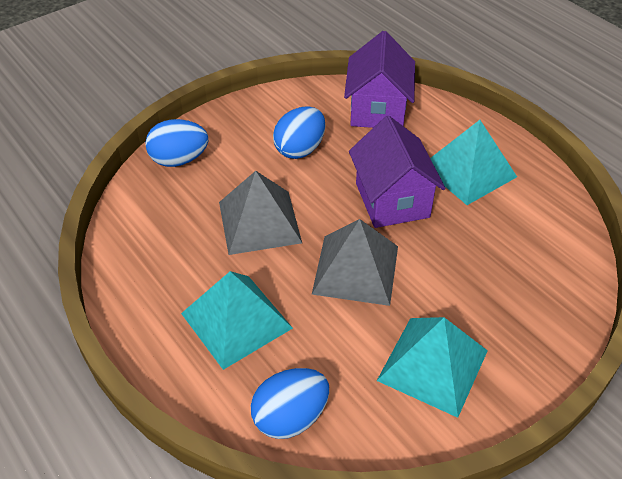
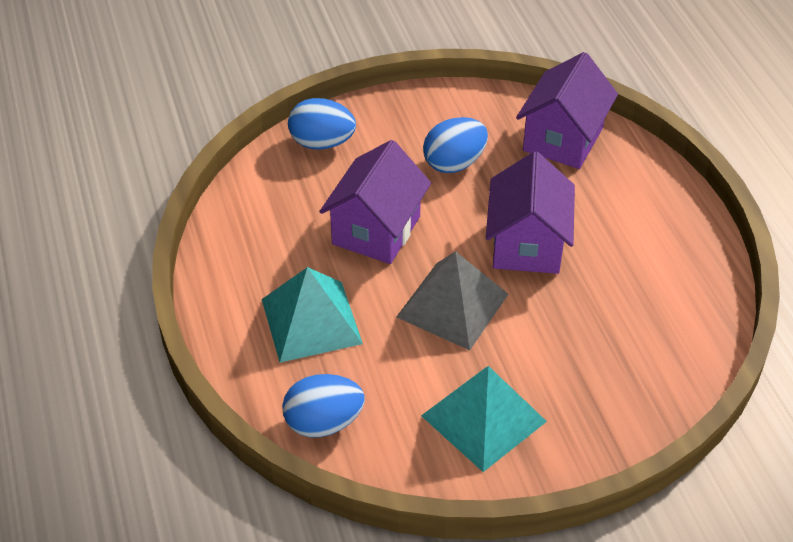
camera: 20 degrees right, 0 degrees up
grey pyramid [219,171,302,255] -> purple house [319,140,431,264]
turquoise pyramid [430,120,517,205] -> none

